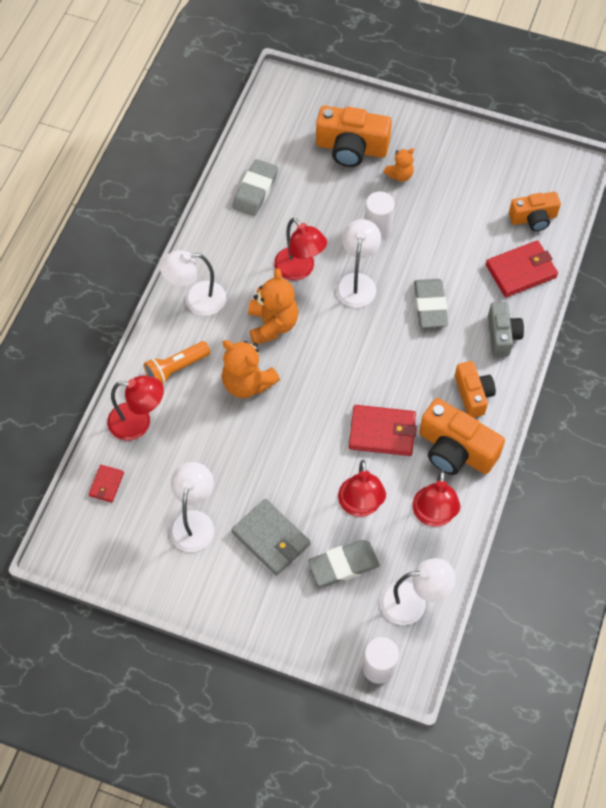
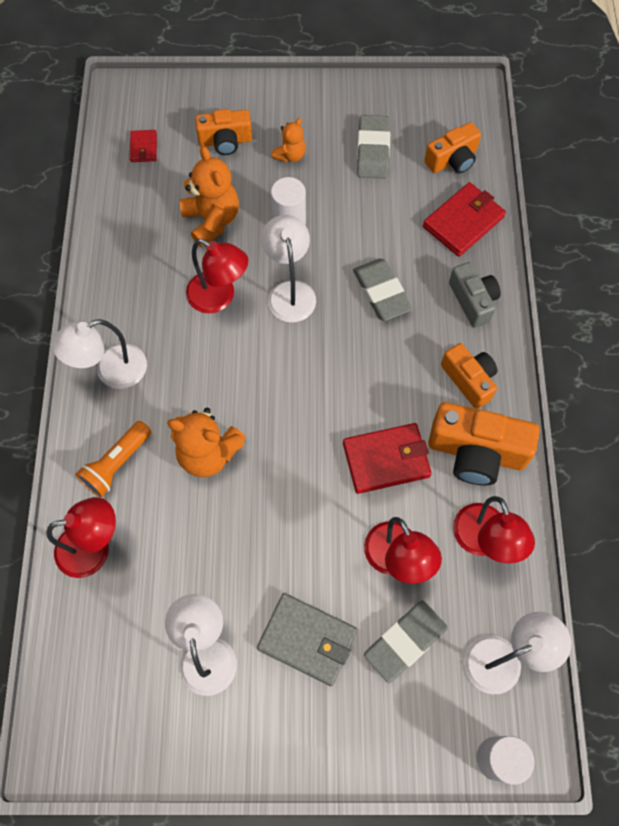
camera: 20 degrees left, 5 degrees up
red wallet [88,465,124,503] -> red wallet moved to [130,130,157,162]
grey eraser [233,159,278,216] -> grey eraser moved to [357,115,390,179]
orange teddy bear [248,268,298,344] -> orange teddy bear moved to [179,146,239,247]
orange camera [316,106,392,167] -> orange camera [195,109,252,155], size x0.64

